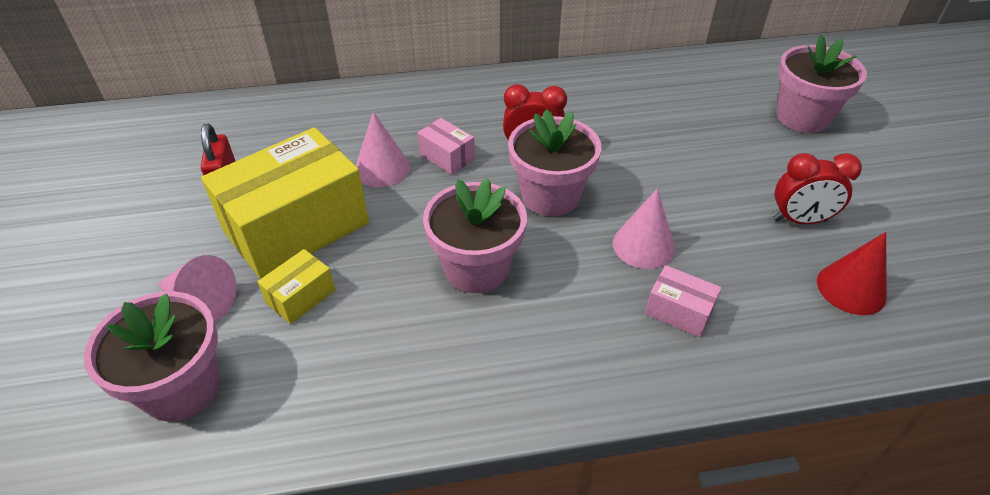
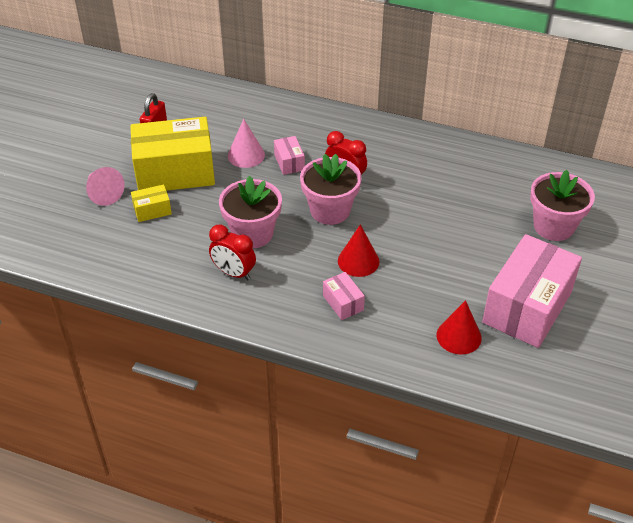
camera: 30 degrees right, 0 degrees up
pink flower pot [83,291,220,422] -> none
pink cone [613,188,675,269] -> red cone [338,224,379,277]
red clock [773,153,862,224] -> red clock moved to [209,225,256,280]
none -> pink box [482,234,582,348]

